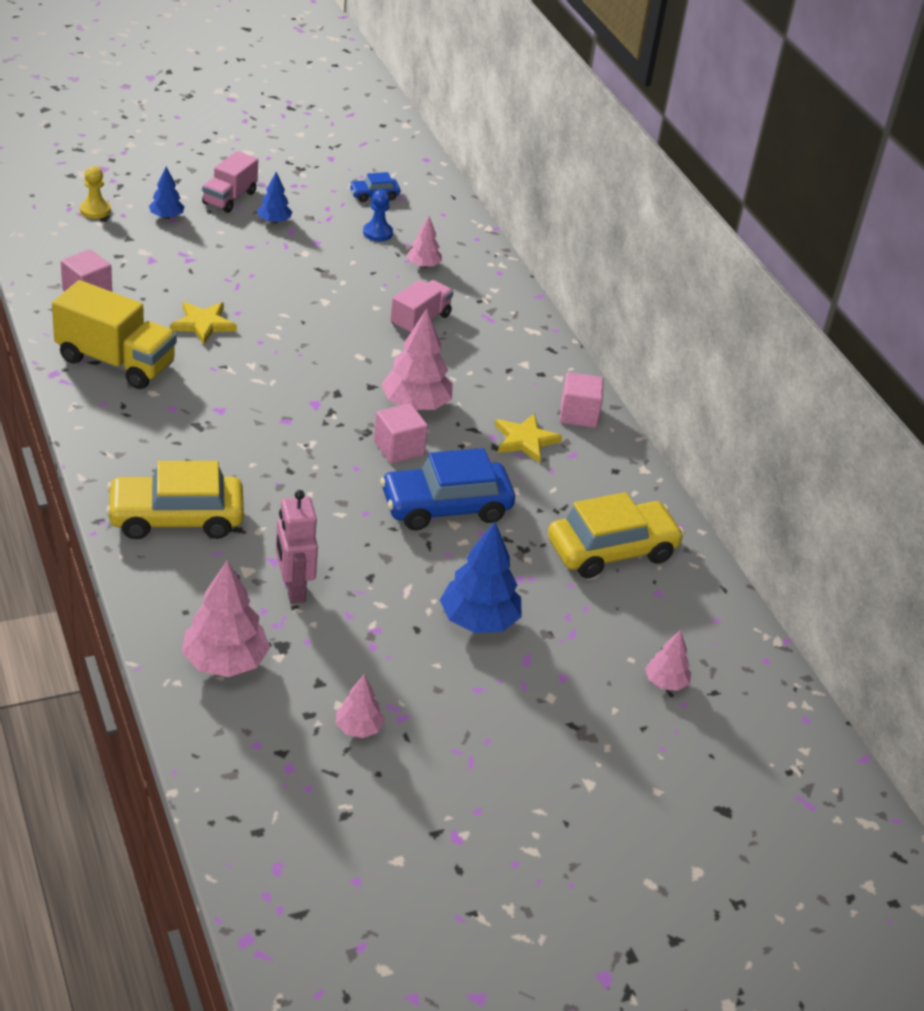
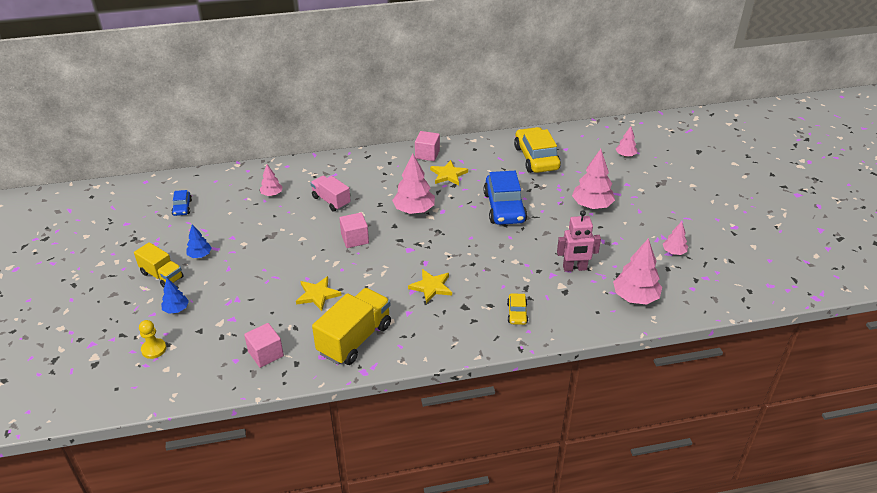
camera: 75 degrees left, 0 degrees up
yellow car [106,461,244,539] -> yellow car [507,293,528,325], size x0.48
pink truck [202,151,258,213] -> yellow truck [134,242,183,288]
blue pawn [363,190,393,241] -> none
pink cube [374,403,428,463] -> pink cube moved to [339,213,369,248]
blue tree [440,522,522,633] -> pink tree [572,149,615,209]
none -> yellow star [408,269,452,304]

